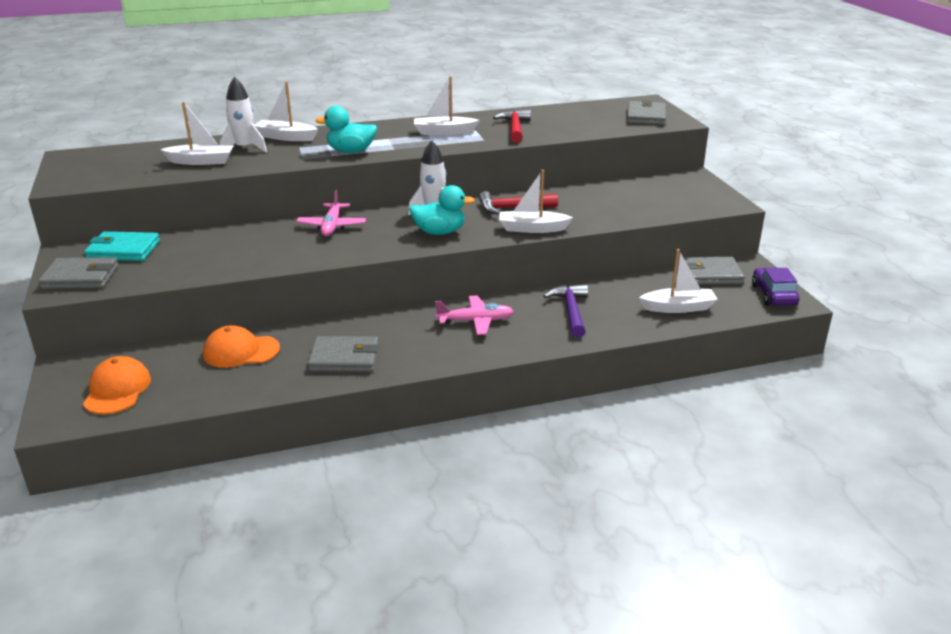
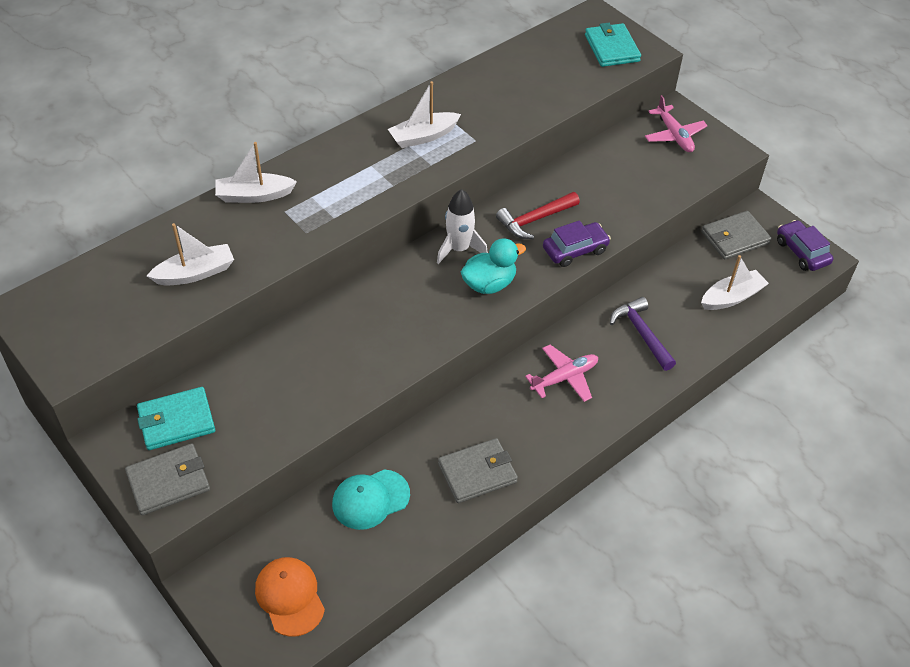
camera: 25 degrees left, 20 degrees up
orange cap [203,325,280,368] -> turquoise cap [332,469,410,530]
white rocket [220,77,267,152] -> none
pink plane [296,190,366,236] -> pink plane moved to [645,95,708,152]
turquoise duck [315,106,377,153] -> none
red hammer [493,109,531,143] -> none
white boat [499,170,573,233] -> purple car [543,220,611,267]
grey wallet [627,100,666,125] -> turquoise wallet [585,23,641,67]

